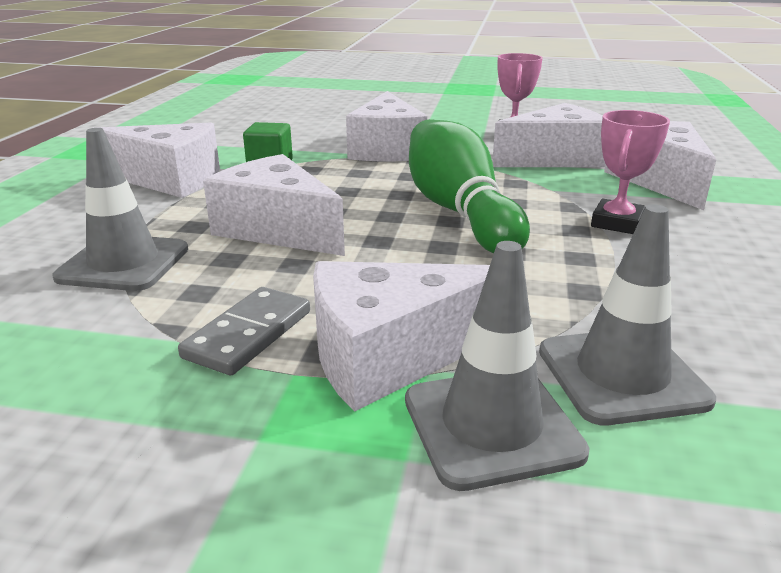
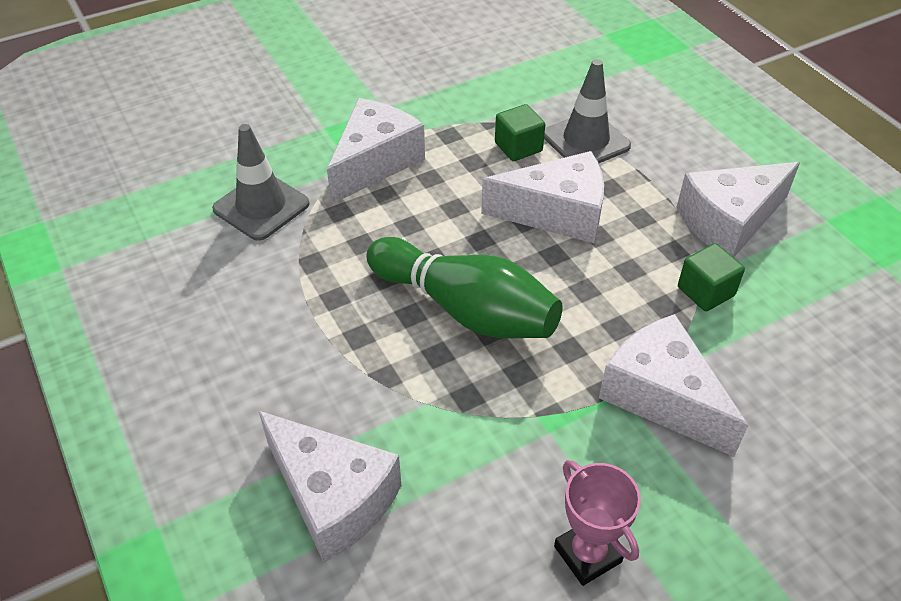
camera: 140 degrees right, 20 degrees up
grey domino [178,287,310,375] -> none
grey traffic cone [405,241,590,491] -> none
white cheese [492,103,605,167] -> none
pink trophy [591,110,670,234] -> none
none -> green cube [495,104,545,161]

